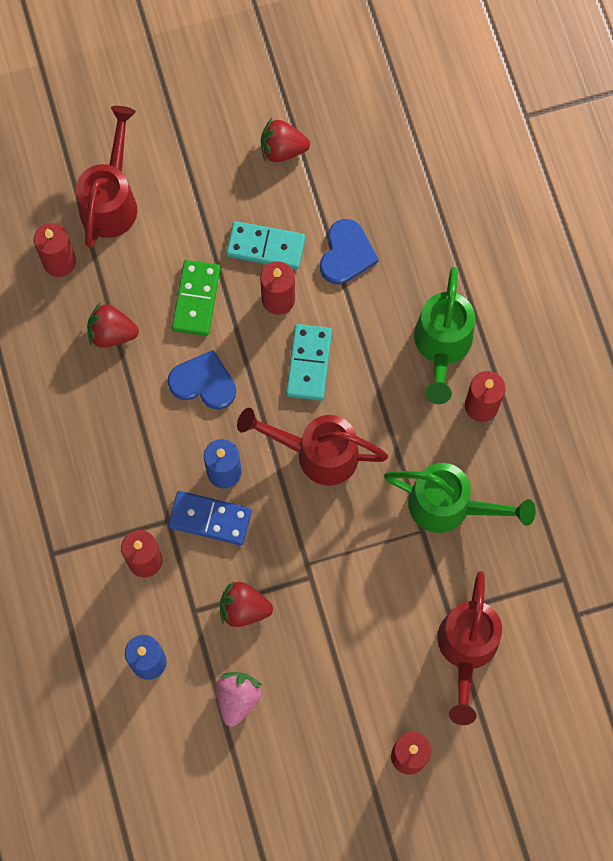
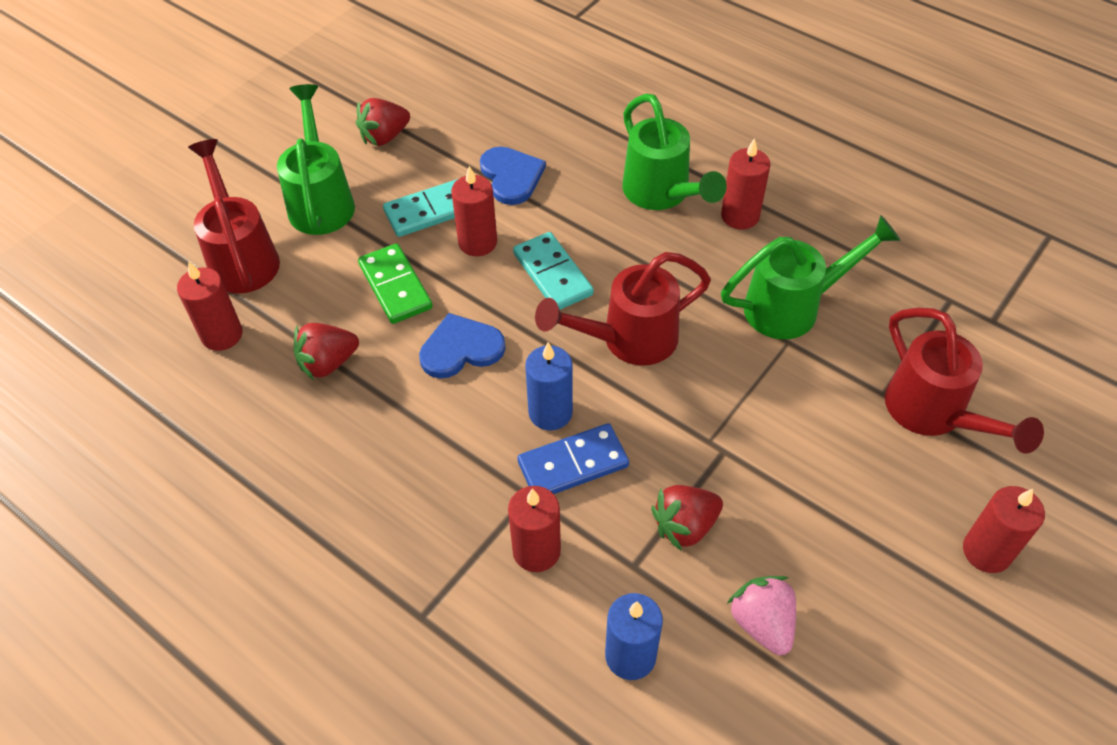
camera: 35 degrees left, 20 degrees down
none -> green watering can [277,84,355,235]

